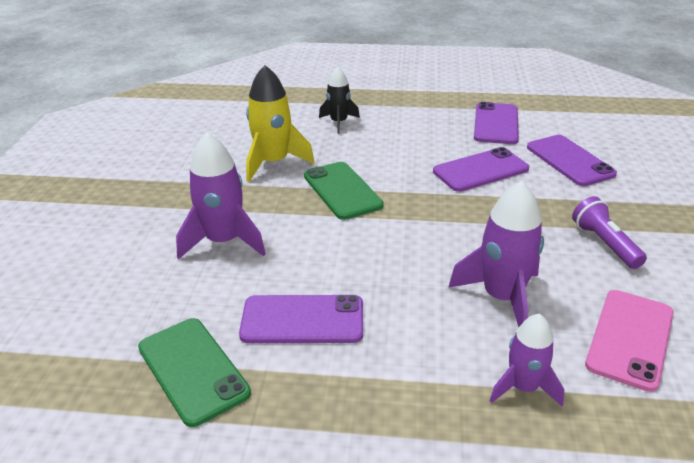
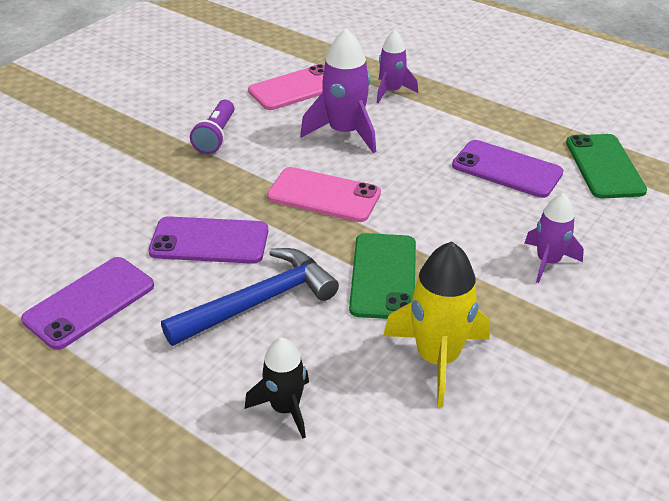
camera: 150 degrees left, 5 degrees up
purple rocket [176,133,266,259] -> purple rocket [525,193,584,283], size x0.63
purple phone [527,135,617,186] -> none
none -> blue hammer [161,248,339,346]
none -> pink phone [267,167,381,222]

